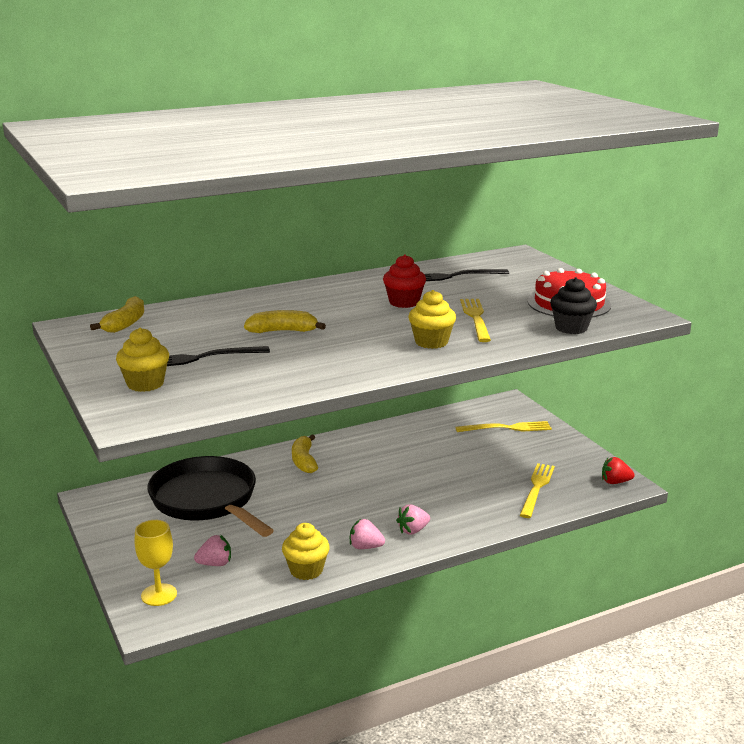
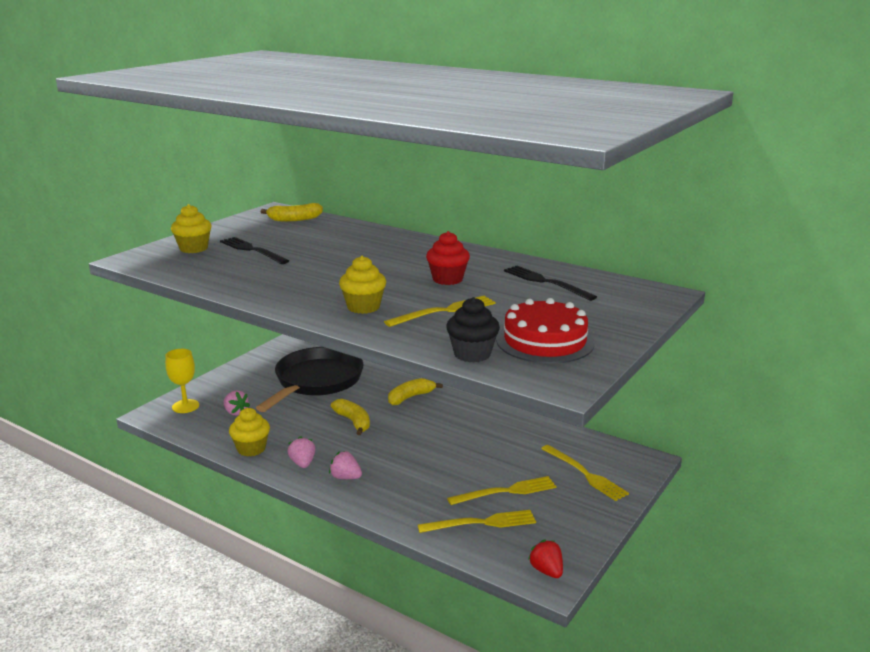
camera: 60 degrees right, 0 degrees up
yellow banana [244,310,326,333] -> yellow banana moved to [331,399,370,435]
none -> yellow fork [447,476,557,505]

